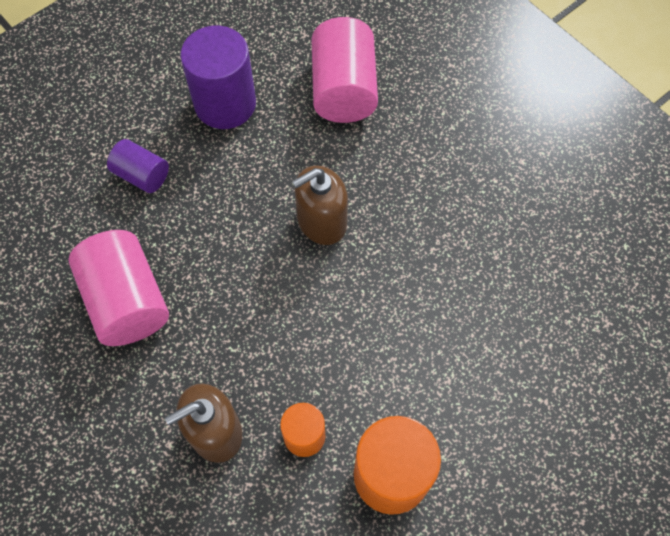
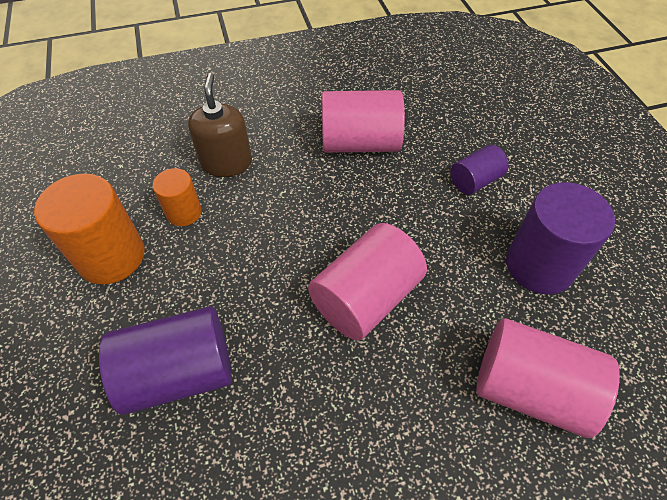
camera: 115 degrees right, 10 degrees down
brown soap dispenser [292,166,348,245] -> pink cylinder [308,223,427,341]
none -> purple cylinder [99,306,232,415]

